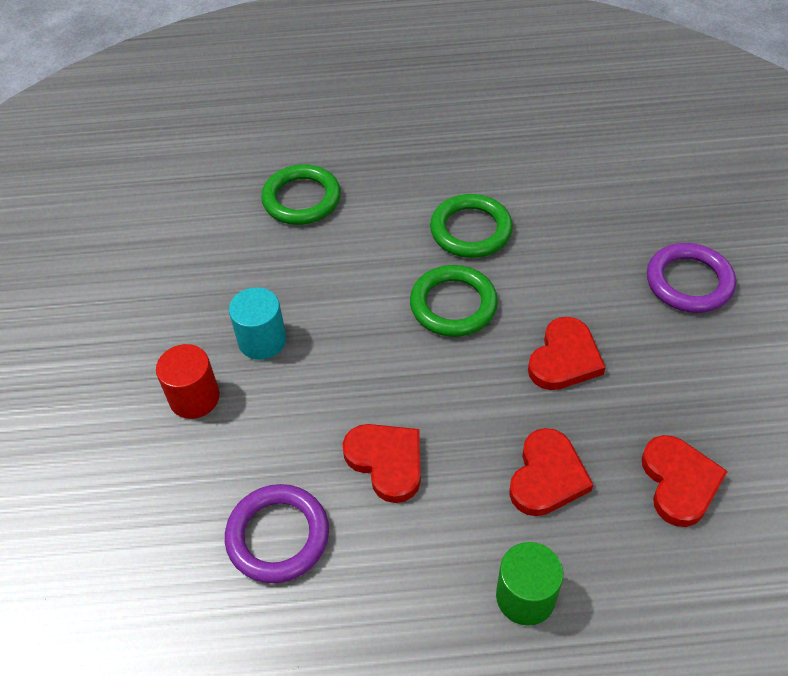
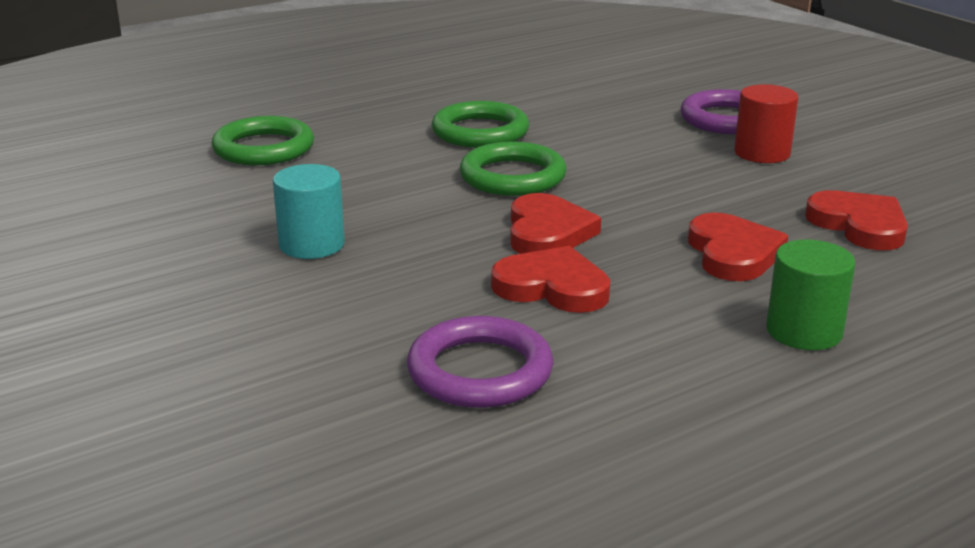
camera: 30 degrees left, 25 degrees down
red cylinder [156,344,220,419] -> red cylinder moved to [734,84,798,163]
red heart [528,317,606,390] -> red heart moved to [510,193,601,254]

